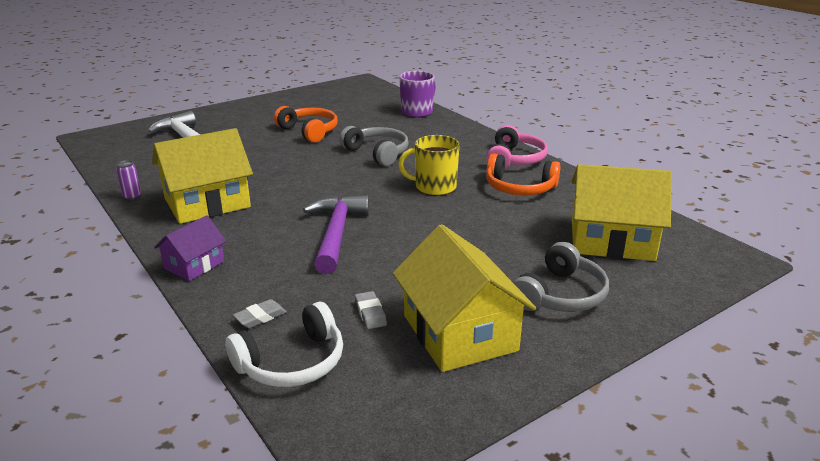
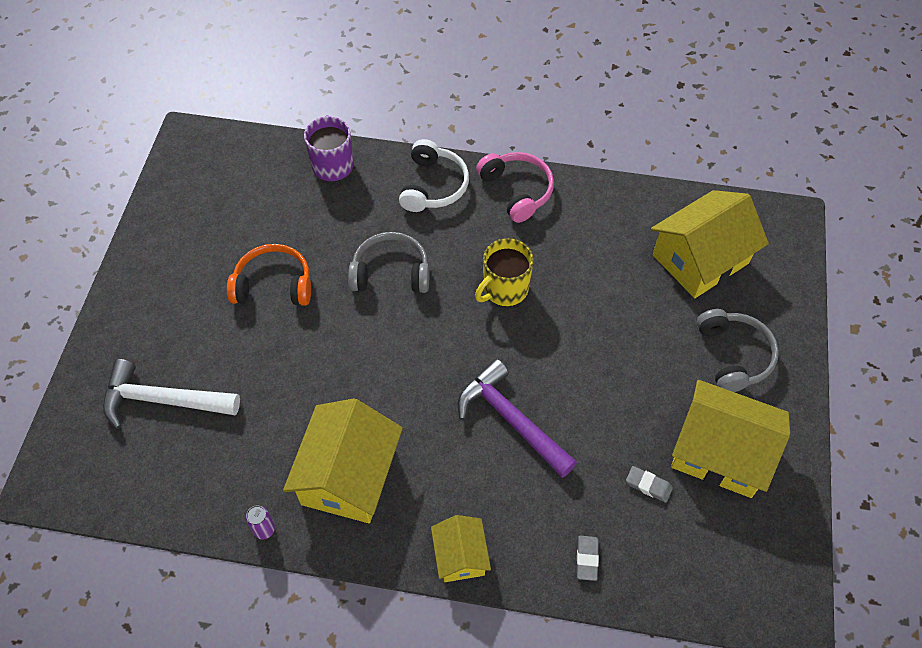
camera: 45 degrees left, 30 degrees up
purple house [154,215,226,281] -> yellow house [431,515,491,582]
white headphones [226,302,343,387] -> white headphones moved to [399,139,469,212]
orange headphones [486,154,560,195] -> none

